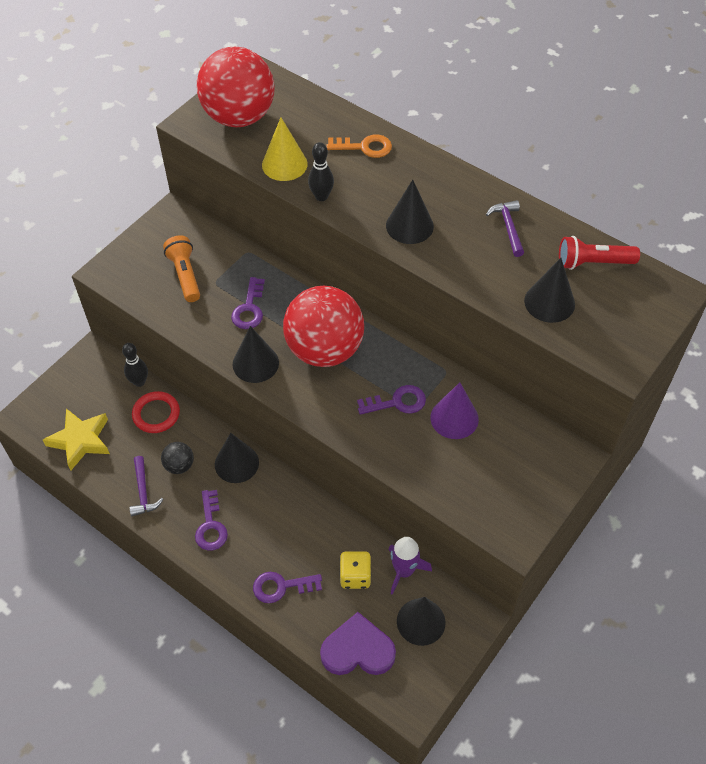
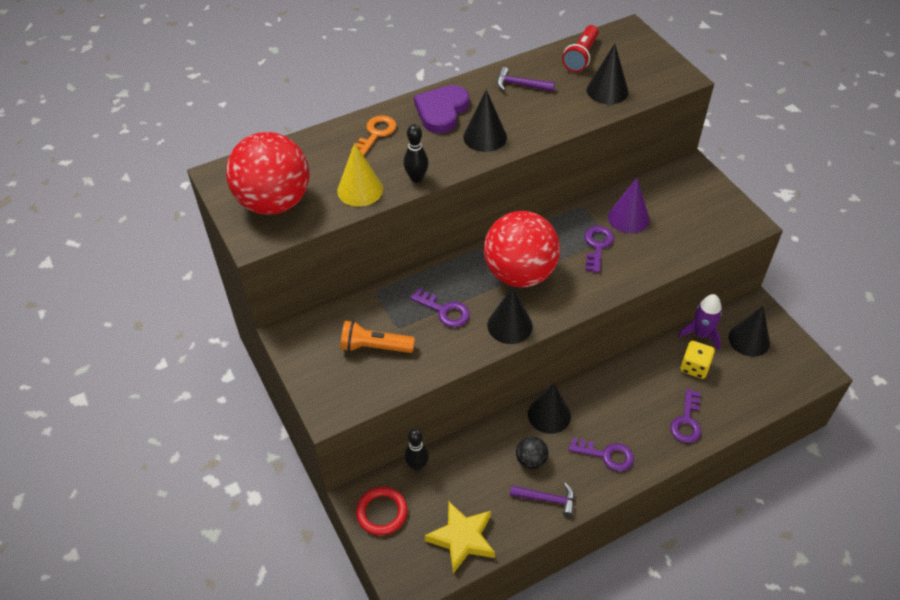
camera: 65 degrees left, 5 degrees down
red ring [132,391,180,433] -> red ring moved to [356,487,408,535]
purple heart [320,612,396,675] -> purple heart moved to [414,85,469,133]

